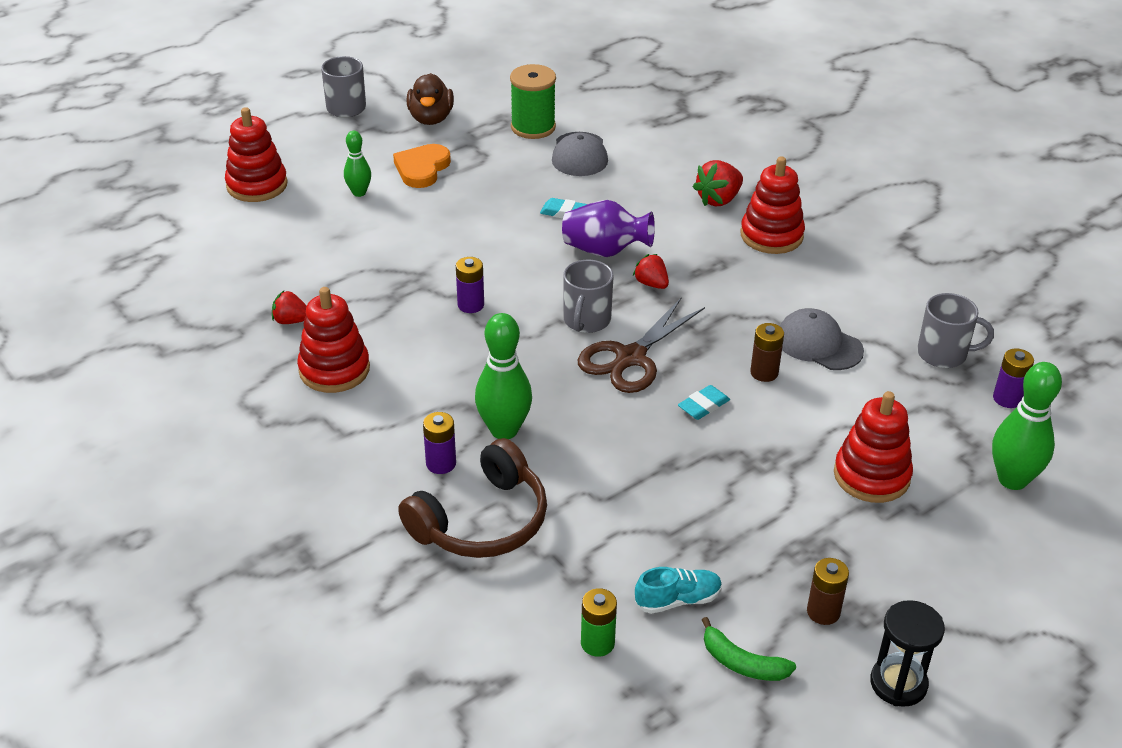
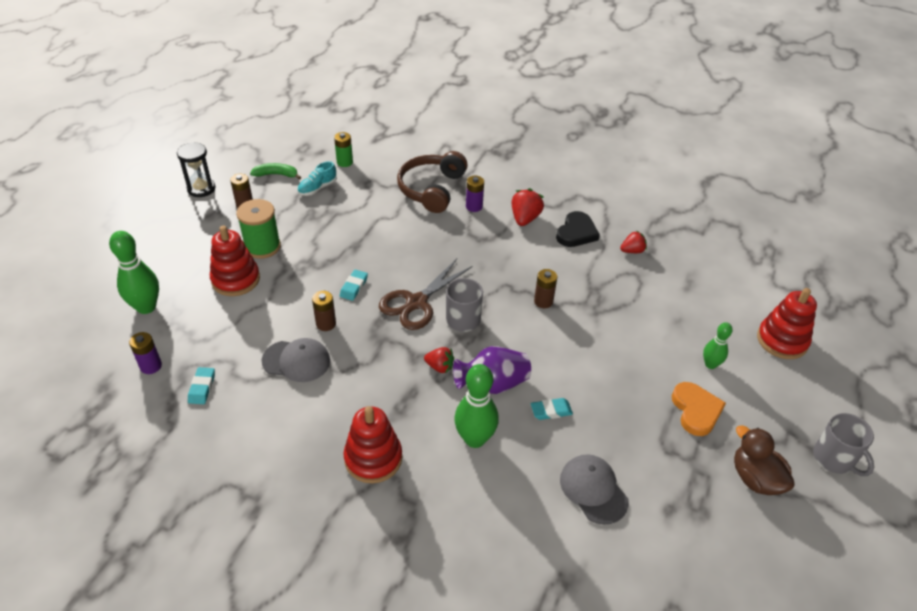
camera: 150 degrees right, 5 degrees up
red stacking toy [297,287,370,393] -> black heart [556,211,600,247]
purple battery [456,257,484,313] -> brown battery [534,269,557,308]
green bowling pin [475,313,532,439] -> green bowling pin moved to [454,364,499,448]
green spool [510,64,556,139] -> green spool moved to [236,199,281,259]
brown scissors [578,298,705,393] -> brown scissors turned 150 degrees counterclockwise [379,259,473,330]
red strawberry [693,160,743,206] -> red strawberry moved to [512,188,544,226]
grey mug [917,293,994,368] -> turquoise eraser [188,367,215,404]

